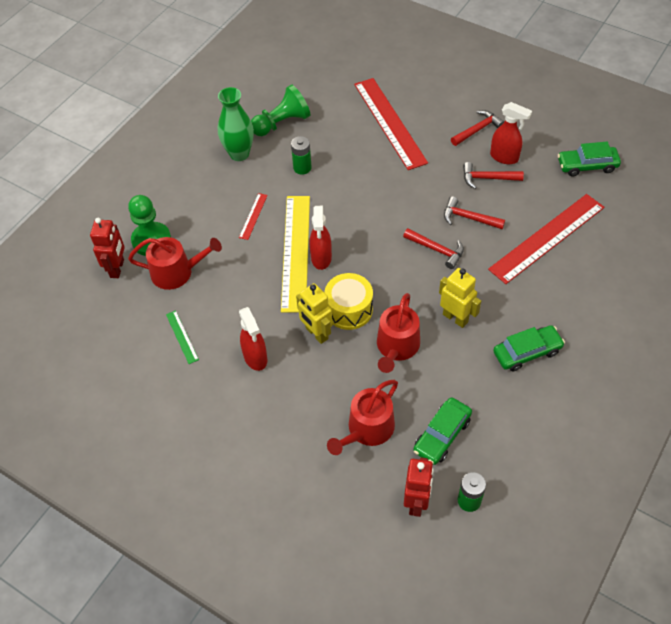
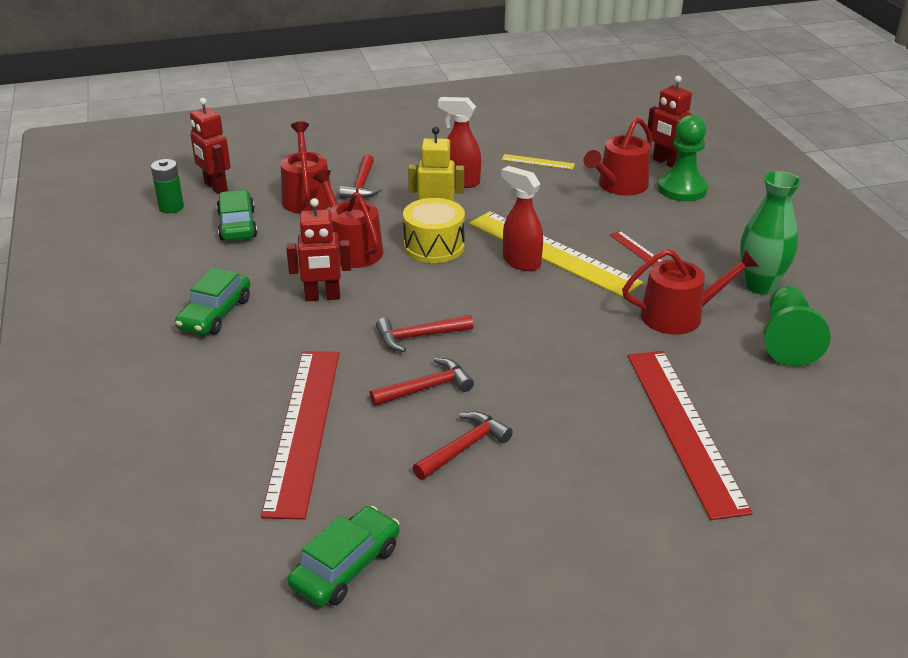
camera: 130 degrees right, 20 degrees down
green ruler [166,310,199,364] -> yellow ruler [501,154,575,170]
green battery [291,136,312,175] -> red watering can [622,249,759,335]
red ruler [354,78,428,170] -> red ruler turned 60 degrees clockwise [628,351,753,520]
yellow robot [439,268,481,328] -> red robot [286,198,351,301]
red hammer [451,110,504,146] -> red hammer moved to [339,155,382,198]
red spray bottle [490,102,532,164] -> none

